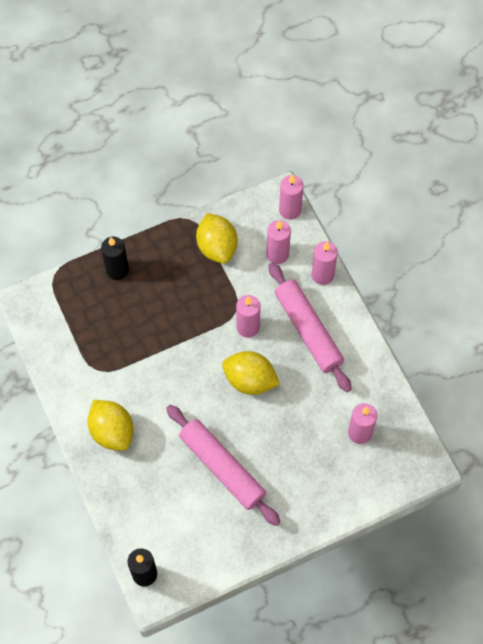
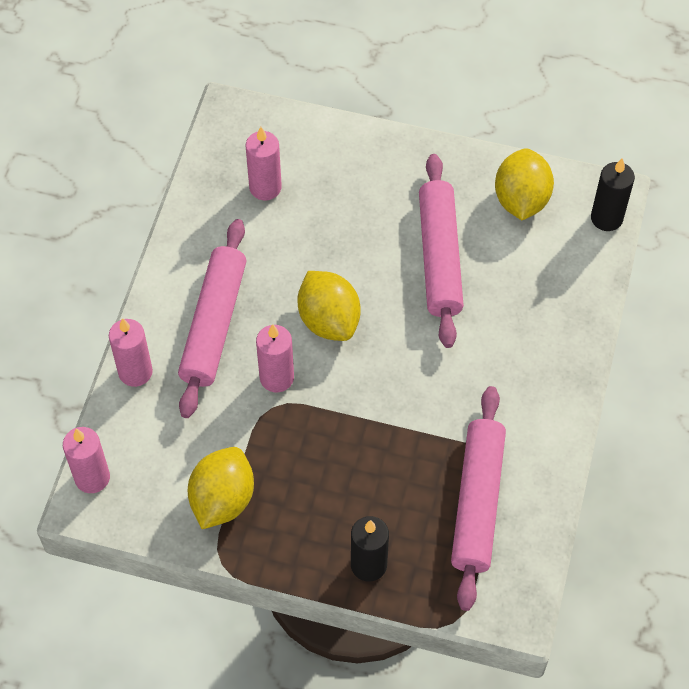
camera: 140 degrees left, 5 degrees down
yellow lemon [87,400,133,451] -> yellow lemon moved to [495,148,554,220]
pink candle [266,220,291,264] -> none
none -> pink rolling pin [451,386,506,611]

